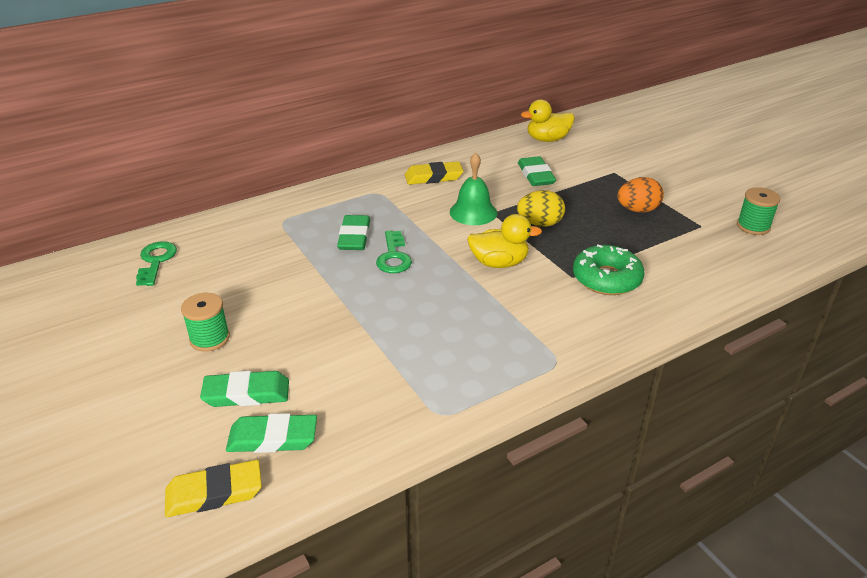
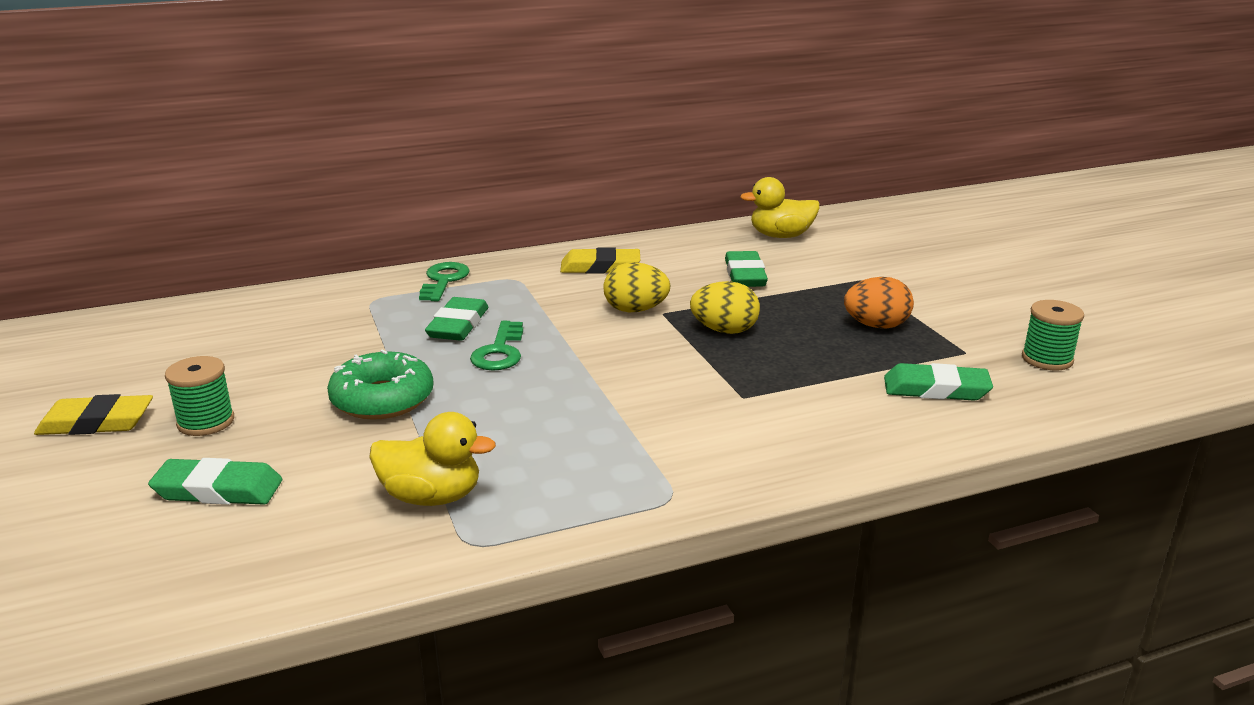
camera: 10 degrees right, 10 degrees down
green key [136,241,177,286] -> green key moved to [419,262,470,301]
yellow eraser [165,460,262,517] -> yellow eraser moved to [34,394,153,435]
green eraser [226,413,317,453] -> green eraser moved to [884,363,993,401]
green bell [450,153,497,225] -> yellow egg [604,262,671,312]
yellow duck [467,214,542,268] -> yellow duck moved to [369,412,496,506]
green donut [573,245,644,295] -> green donut moved to [327,349,434,420]

